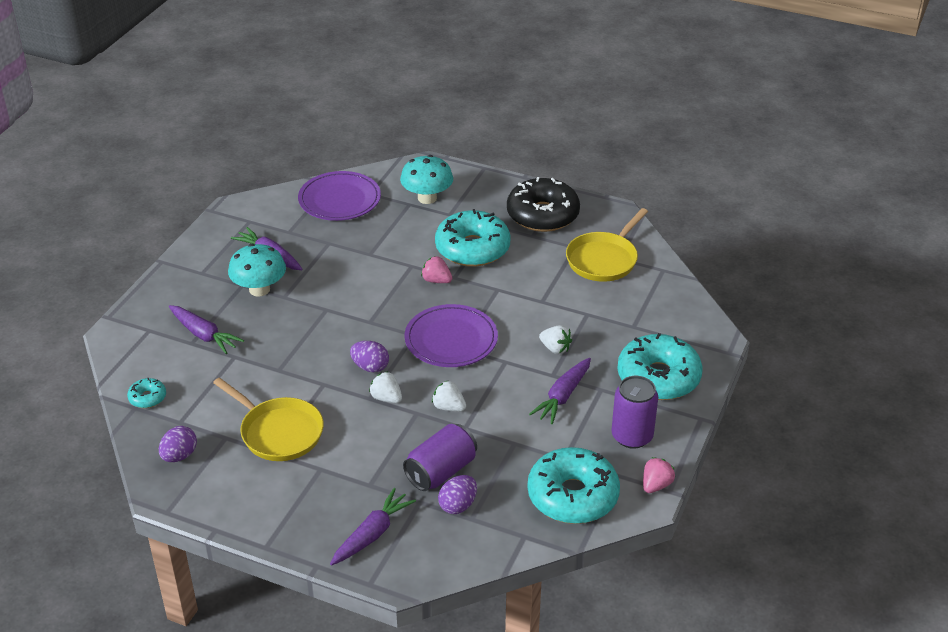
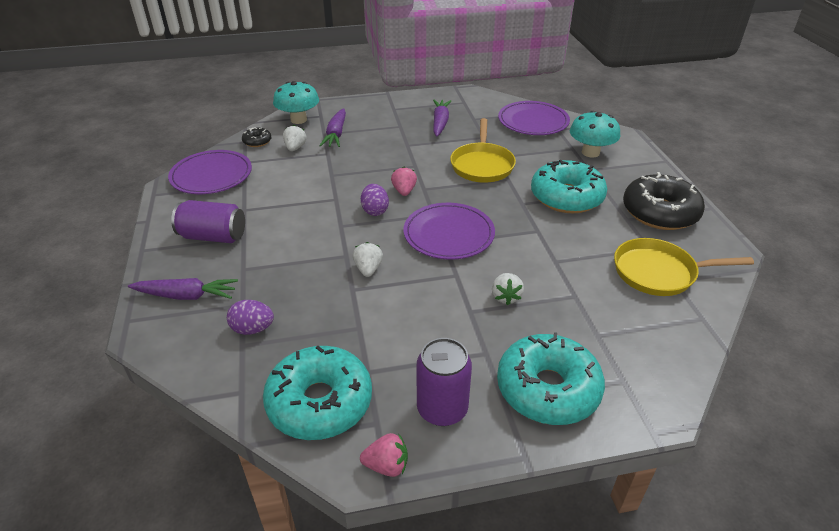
camera: 55 degrees right, 0 degrees up
turquoise donut [127,378,166,408] -> black donut [242,127,271,147]
purple egg [159,426,197,462] -> purple plate [168,150,252,194]
yellow pan [213,377,324,461] -> yellow pan moved to [450,118,516,183]
turquoise mushroom [228,244,286,296] -> turquoise mushroom moved to [273,81,319,124]
white strawberry [369,371,402,403] -> white strawberry moved to [283,125,307,151]
purple can [403,424,477,491] -> purple can moved to [171,200,245,243]
pink strawberry [421,256,452,283] -> pink strawberry moved to [391,166,417,196]
purple carrot [529,358,591,424] -> none

